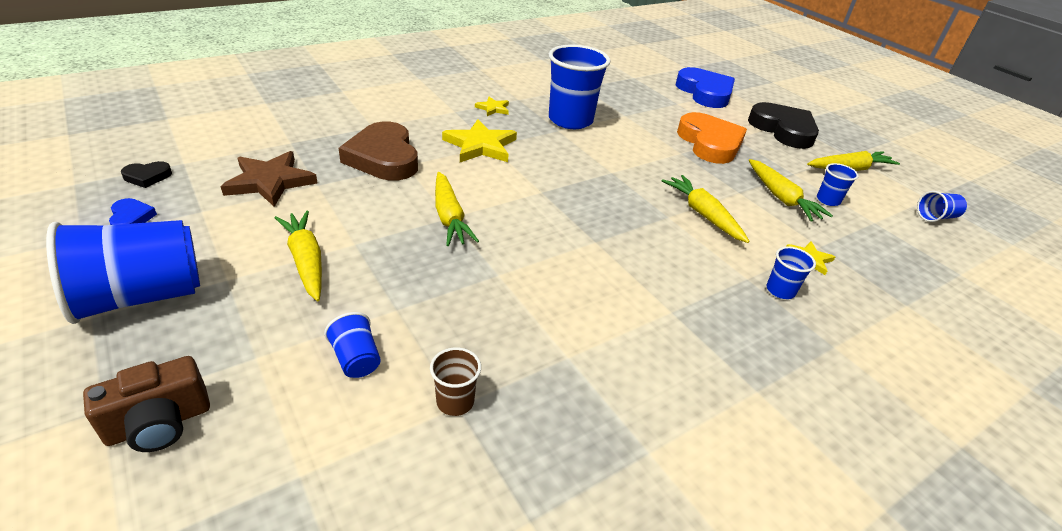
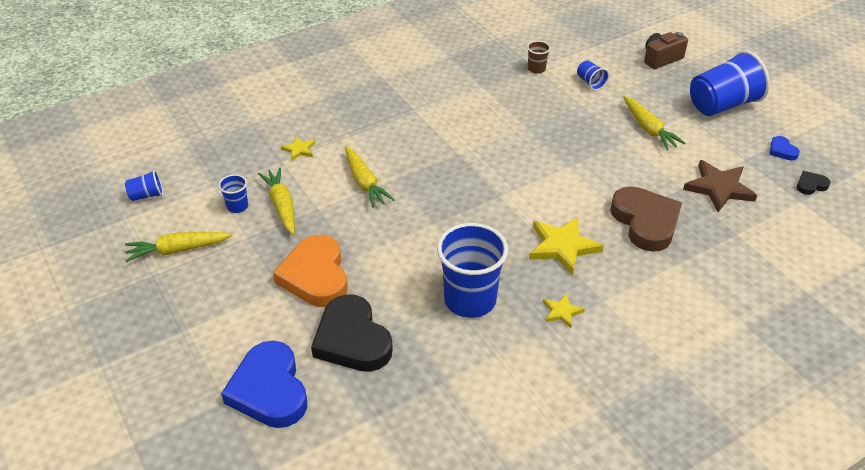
camera: 175 degrees left, 5 degrees up
yellow carrot [435,172,479,246] -> none
black heart [748,102,819,149] -> black heart moved to [311,294,393,372]
blue cup [767,246,816,299] -> none

